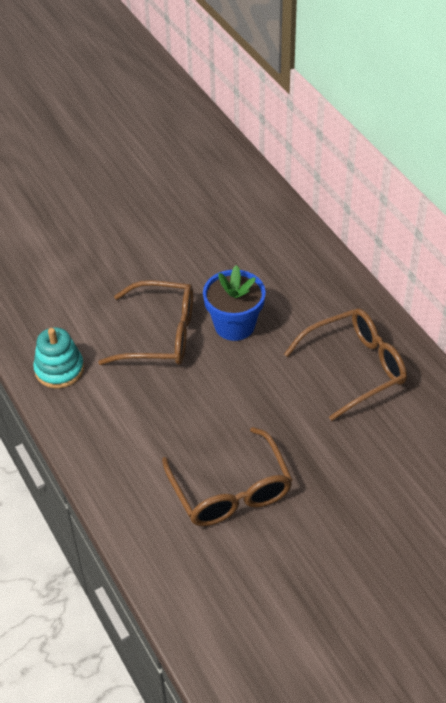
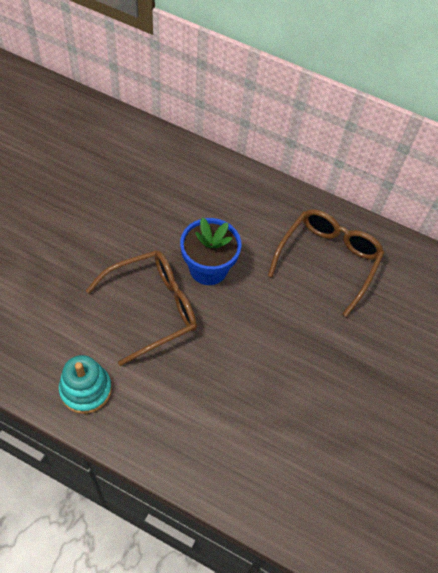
camera: 40 degrees left, 10 degrees up
brown glasses [162,427,293,526] -> none

